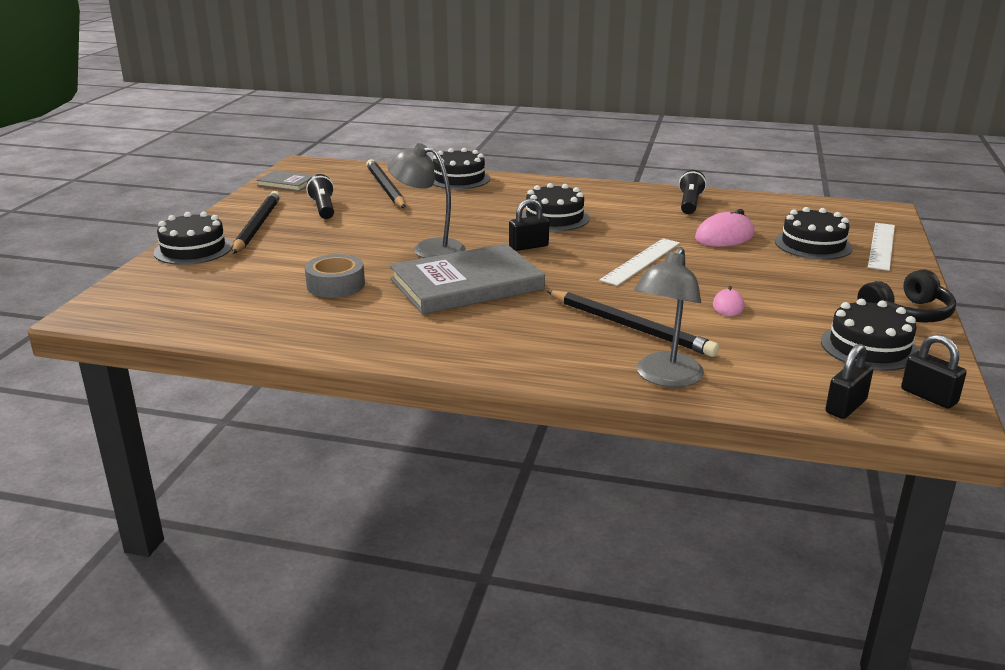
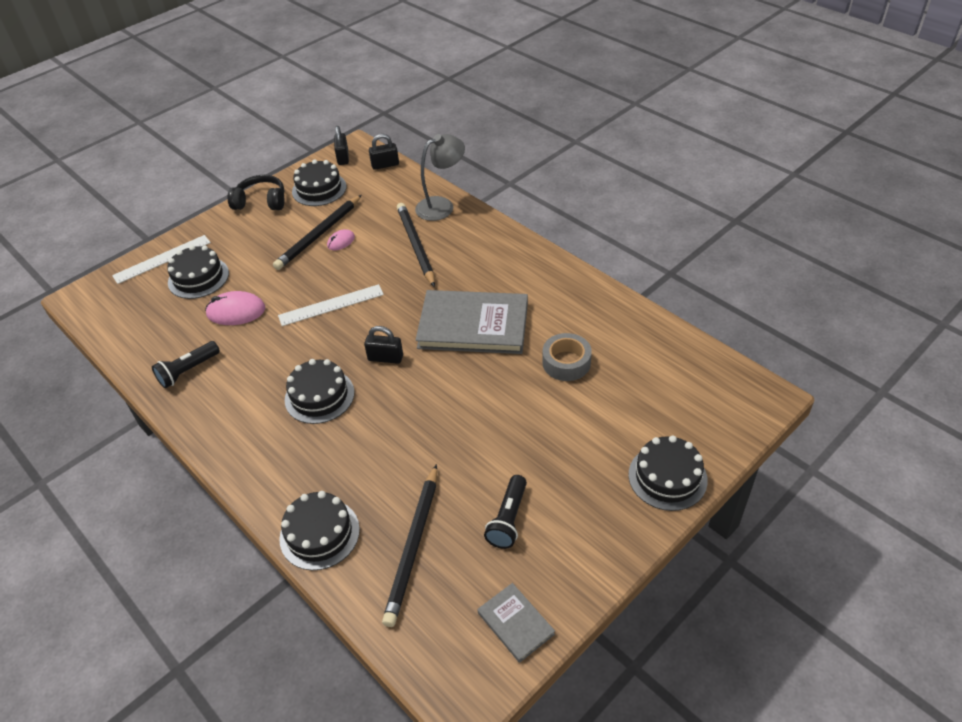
camera: 145 degrees left, 20 degrees up
black pencil [232,191,280,254] -> black pencil moved to [273,195,362,270]
grey lamp [387,143,465,258] -> none

